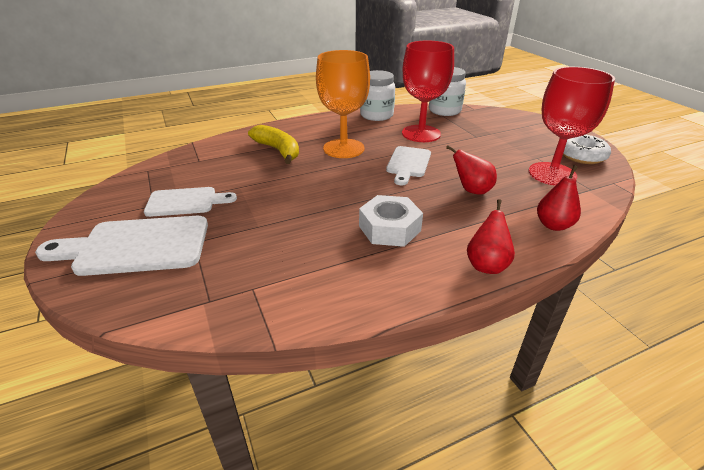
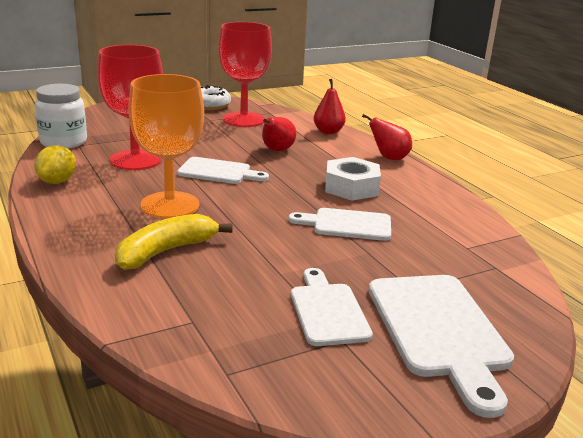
camera: 95 degrees left, 10 degrees down
white jar [360,70,395,121] -> yellow lemon [34,145,76,184]
none -> white cutting board [288,208,391,241]

